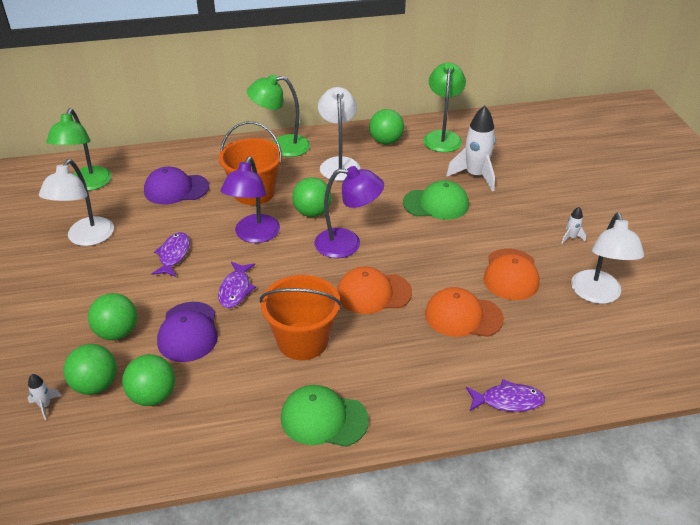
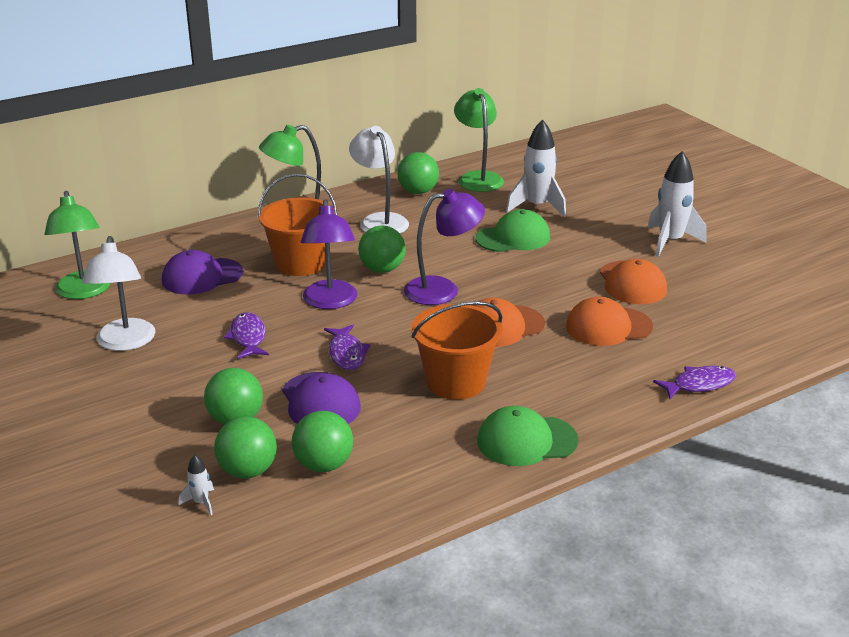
camera: 20 degrees left, 10 degrees down
white rocket [562,207,586,244] -> white rocket [647,151,707,257], size x2.25
white lamp [571,213,644,304] -> none

